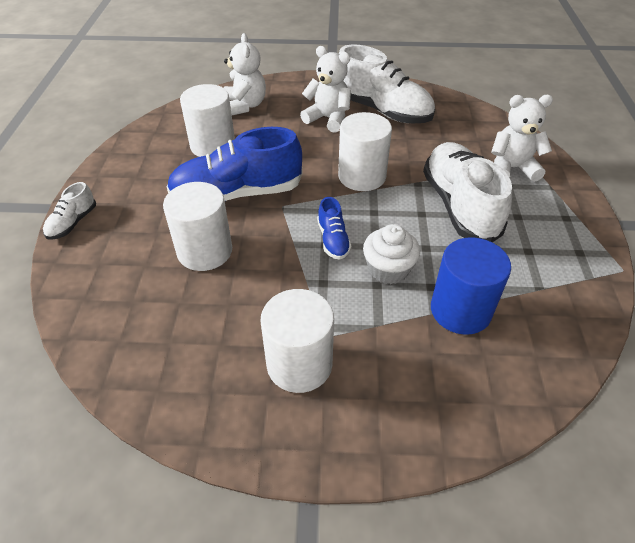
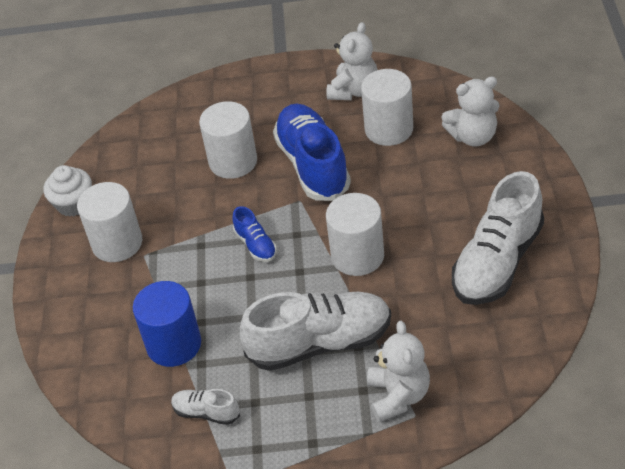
camera: 90 degrees right, 0 degrees up
white shoe [43,182,96,240] -> white shoe moved to [171,389,240,425]
white teddy bear [300,46,351,133] -> white teddy bear moved to [326,22,378,100]
blue shoe [317,197,352,260] -> blue shoe turned 105 degrees counterclockwise [233,206,277,262]
white cupcake [363,224,420,284] -> white cupcake moved to [44,165,92,217]

